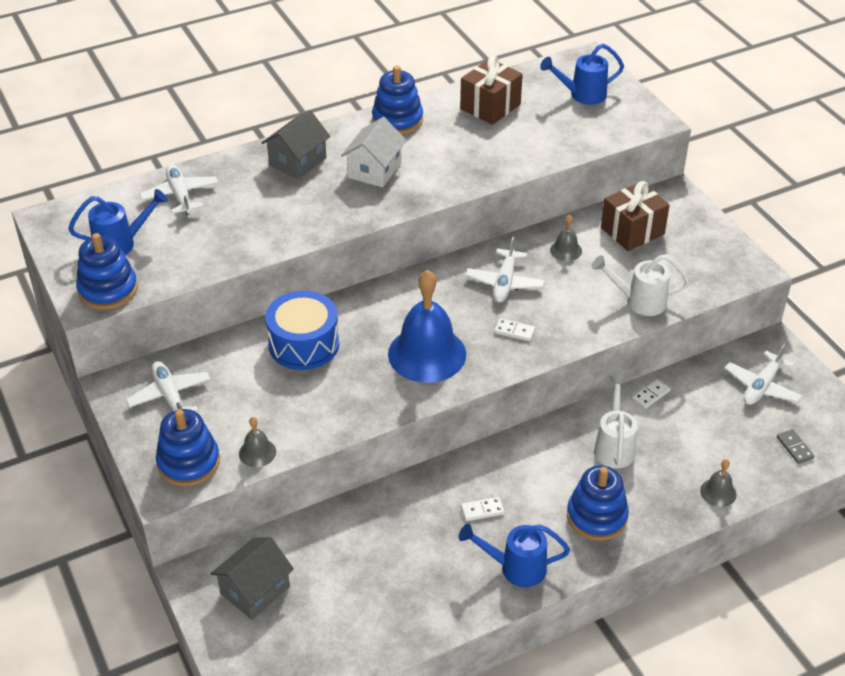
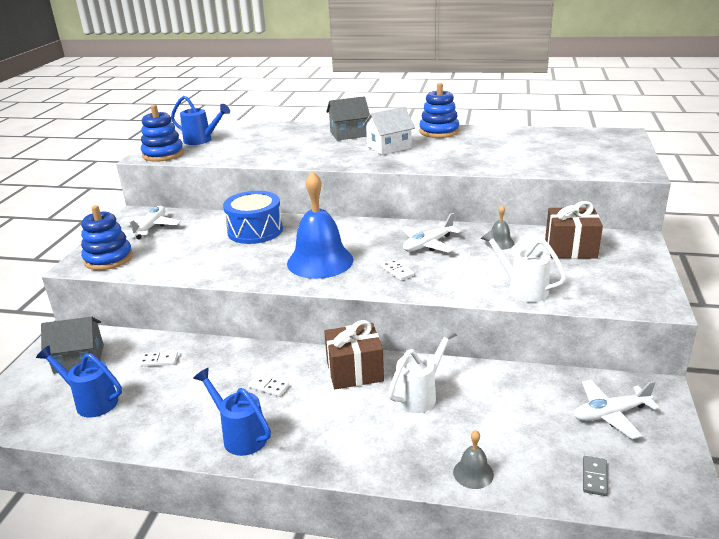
camera: 40 degrees right, 15 degrees down
white plane [140,164,218,215] -> none
grey bell [239,417,276,467] -> none
brown gift [460,56,523,125] -> brown gift moved to [324,320,384,389]
blue watering can [540,44,624,105] -> blue watering can moved to [36,345,122,417]
blue stacking toy [567,466,629,541] -> none
white domino [632,379,671,409] -> white domino moved to [139,351,178,367]

